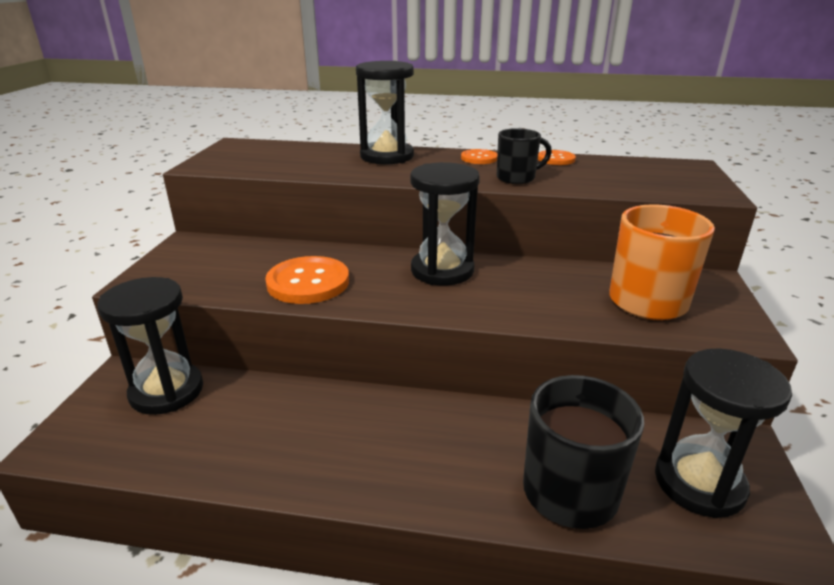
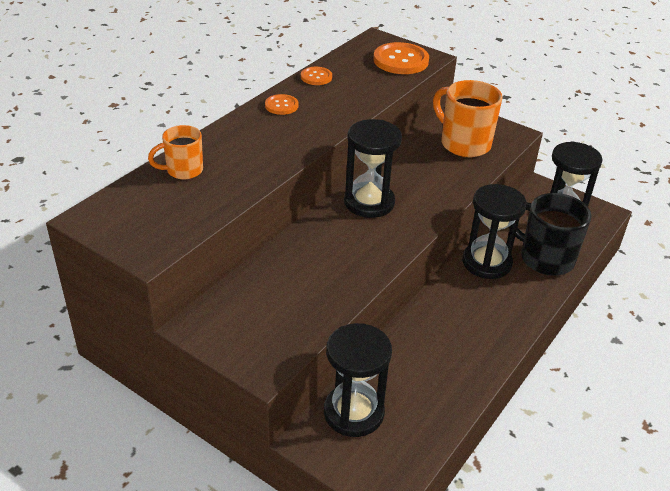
camera: 65 degrees left, 10 degrees up
orange button [265,256,349,304] -> orange button moved to [373,42,429,74]
black hourglass [356,61,414,165] -> black hourglass moved to [462,184,527,279]
black mug [497,128,552,184] -> none
none -> orange mug [148,125,203,180]

